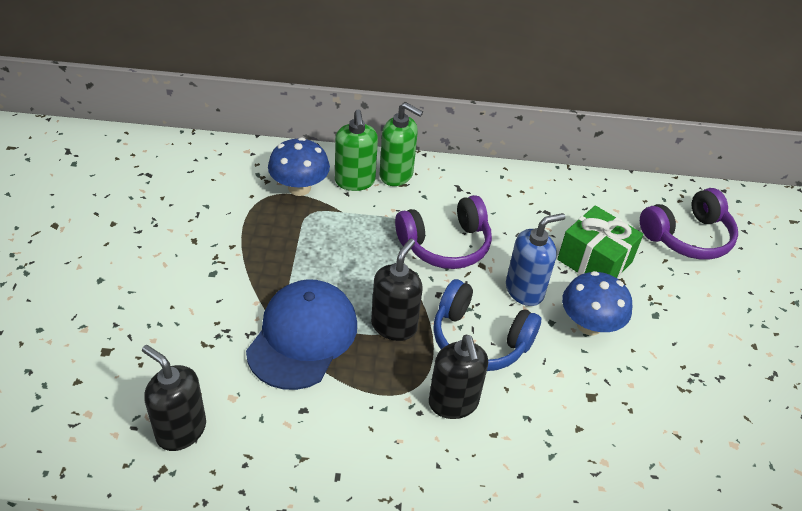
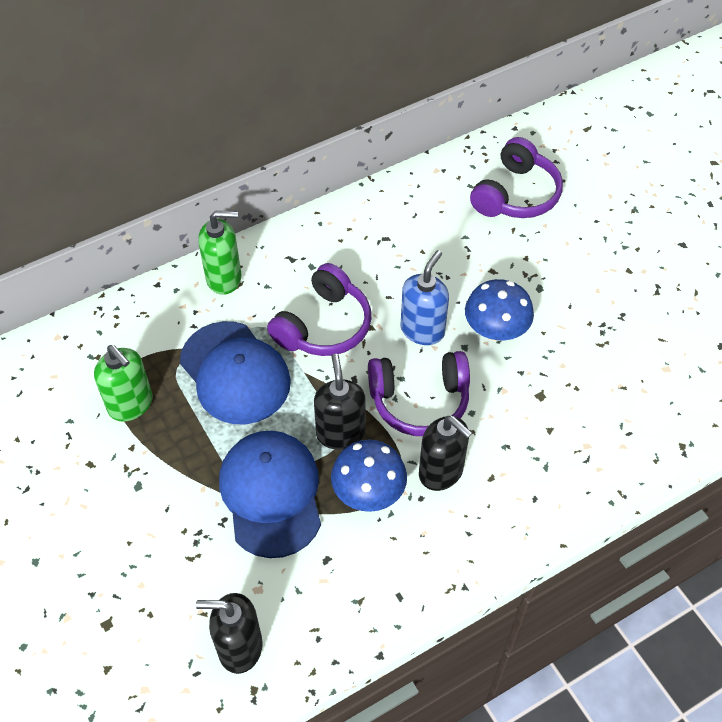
camera: 30 degrees left, 10 degrees up
blue mushroom [268,137,330,196] -> blue mushroom moved to [331,439,407,512]
green soap dispenser [335,109,378,191] -> green soap dispenser moved to [94,345,153,422]
blue headphones [433,279,541,371] -> purple headphones [368,351,470,436]
green gift [557,205,644,278] -> none
none -> blue cap [180,321,291,425]

